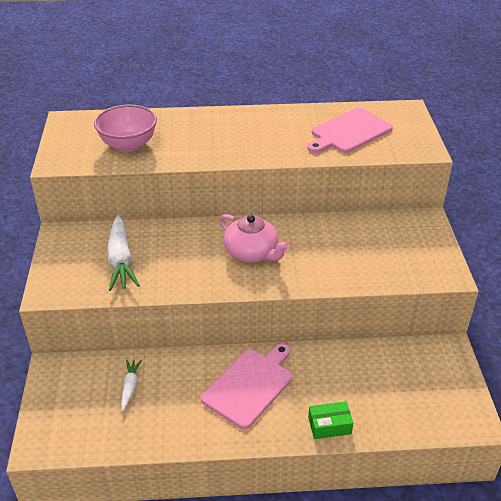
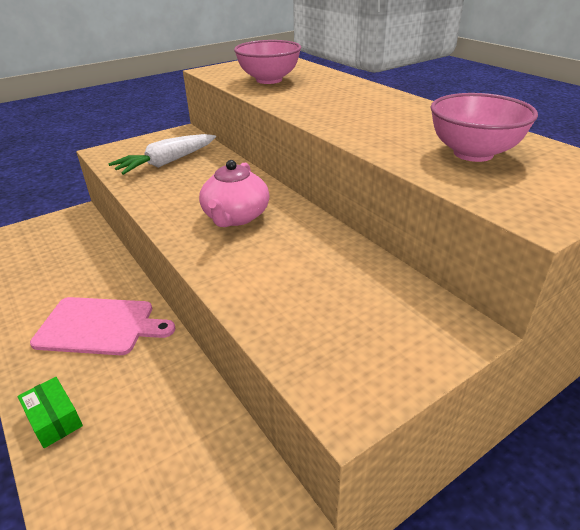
camera: 60 degrees right, 5 degrees down
white carrot [121,359,142,411] -> none
pink cutting board [307,108,393,153] -> pink bowl [431,93,538,162]

